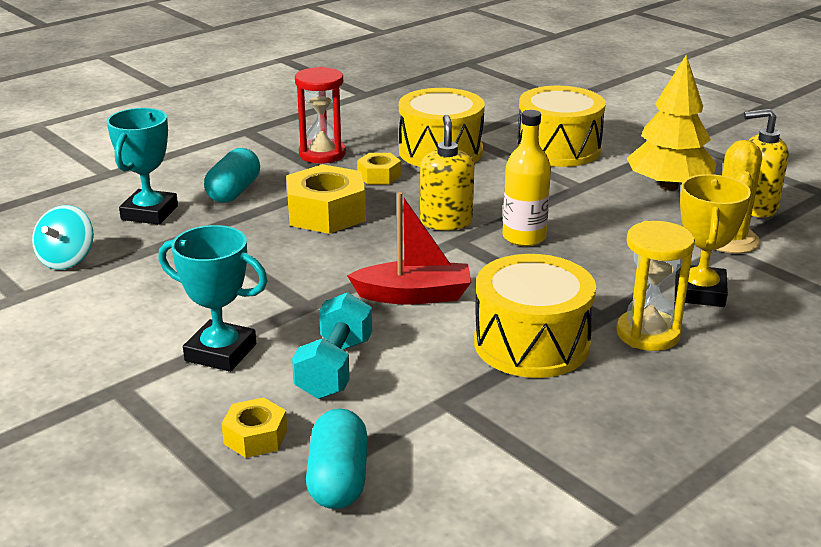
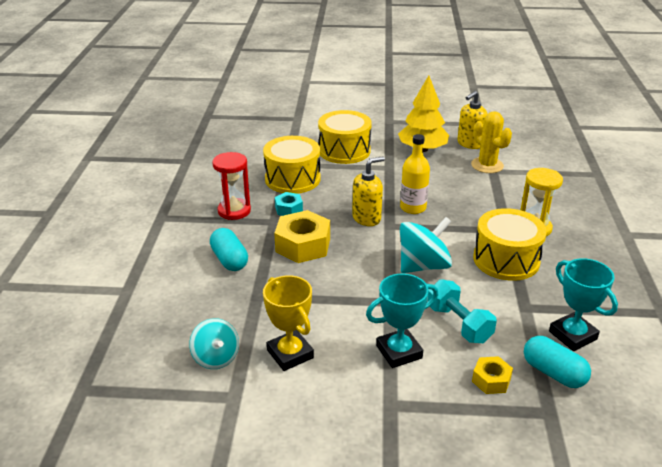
camera: 45 degrees left, 5 degrees up
turquoise trophy [107,108,178,225] -> turquoise trophy moved to [549,258,618,351]
red boat [347,192,471,305] -> turquoise spinning top [400,217,452,273]
yellow nut [357,153,401,185] -> turquoise nut [275,192,303,216]
yellow soap dispenser [420,115,474,230] -> yellow soap dispenser turned 105 degrees clockwise [352,156,385,226]
yellow trophy [675,174,751,307] -> yellow trophy moved to [263,275,314,371]

